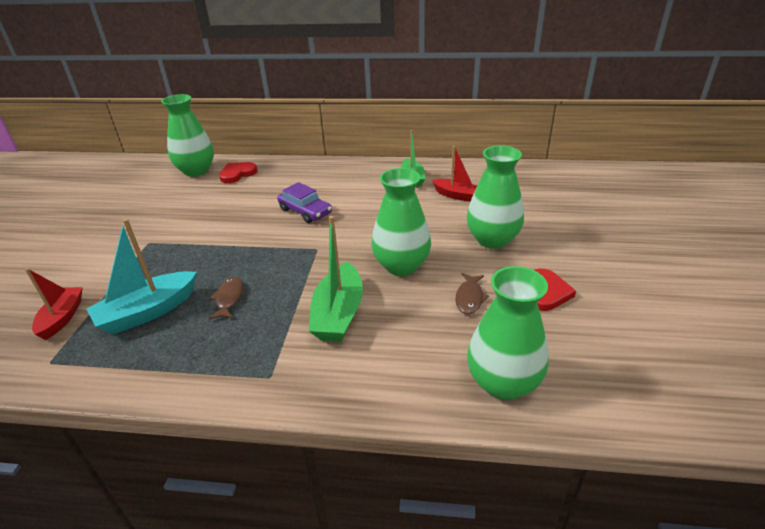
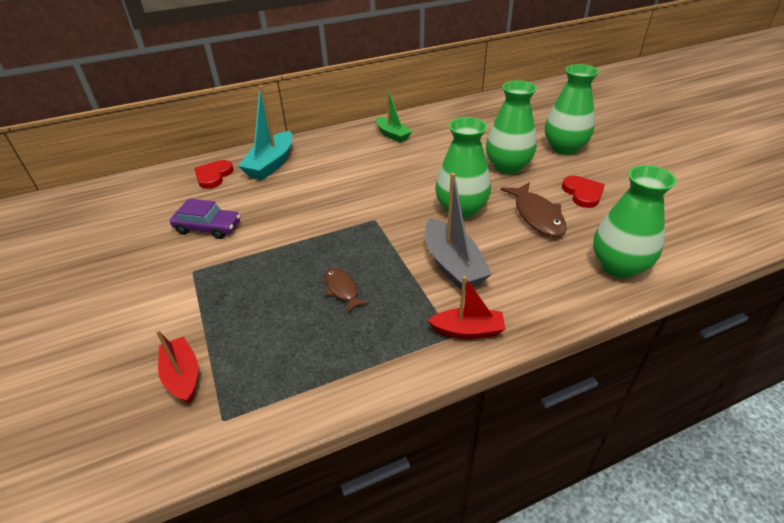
camera: 30 degrees left, 5 degrees up
turquoise boat [86,219,197,335] -> turquoise boat moved to [238,86,292,180]
green vase [161,94,214,177] -> green vase moved to [545,64,599,155]
purple car [277,182,332,223] -> purple car moved to [170,198,240,239]
green boat [309,216,363,342] -> grey boat [425,173,492,290]
red boat [432,146,477,202] -> red boat moved to [428,276,506,339]
brown fish [456,273,489,315] -> brown fish [501,182,567,237], size x1.66

